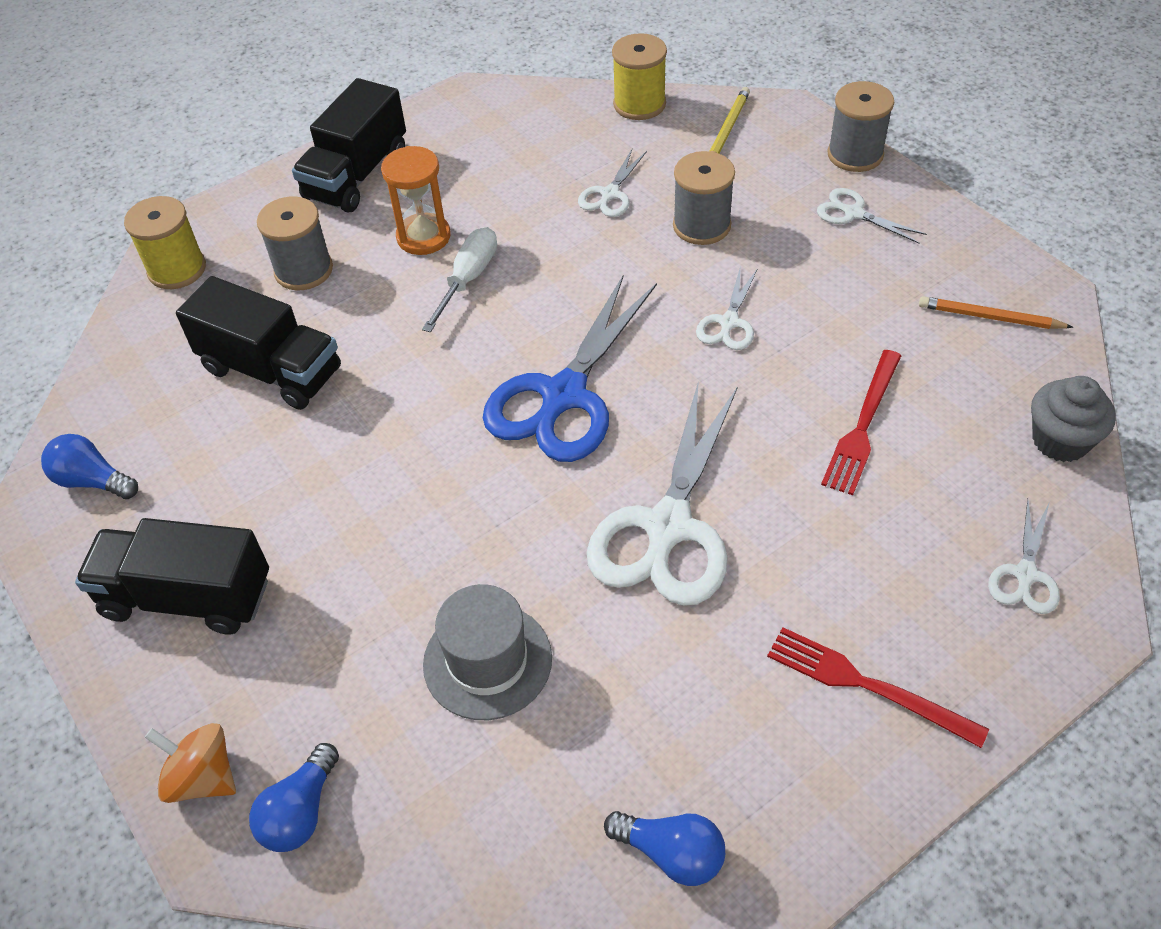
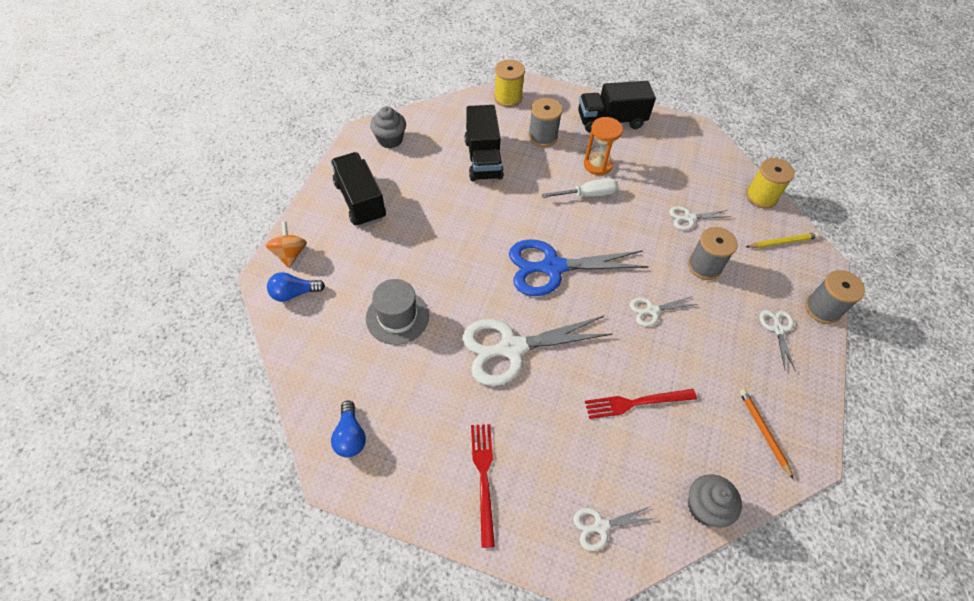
camera: 50 degrees right, 5 degrees up
blue light bulb [41,434,138,499] -> grey cupcake [370,106,406,148]

